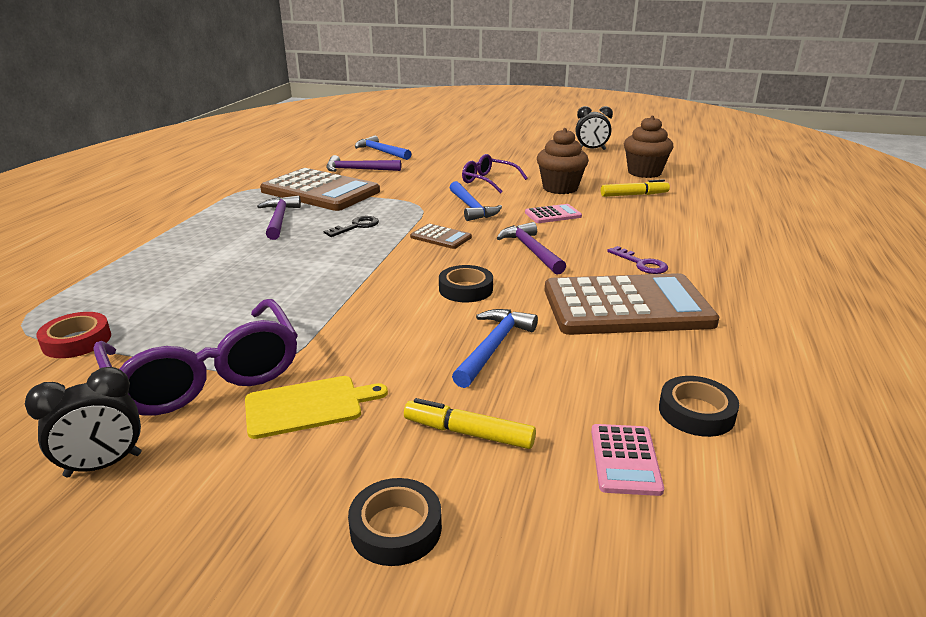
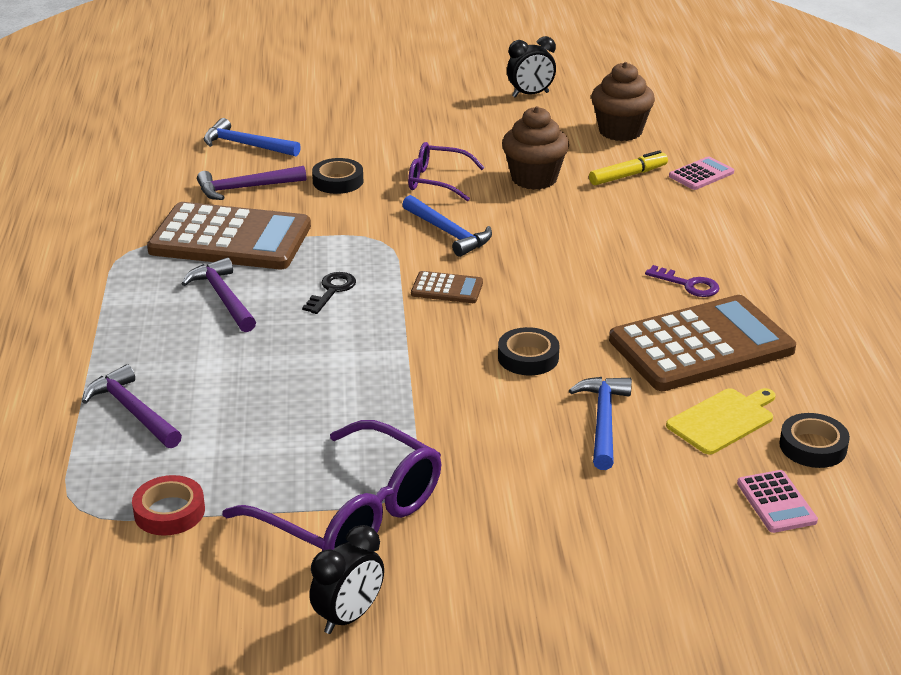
camera: 20 degrees left, 5 degrees up
yellow cutting board [245,376,388,439] -> yellow cutting board moved to [666,388,776,454]
black tape [348,478,442,566] -> black tape moved to [312,158,363,194]
yellow marker [404,398,536,449] -> none
purple hammer [497,222,566,274] -> purple hammer moved to [82,364,182,448]
pink calculator [525,204,582,223] -> pink calculator moved to [669,156,734,190]

